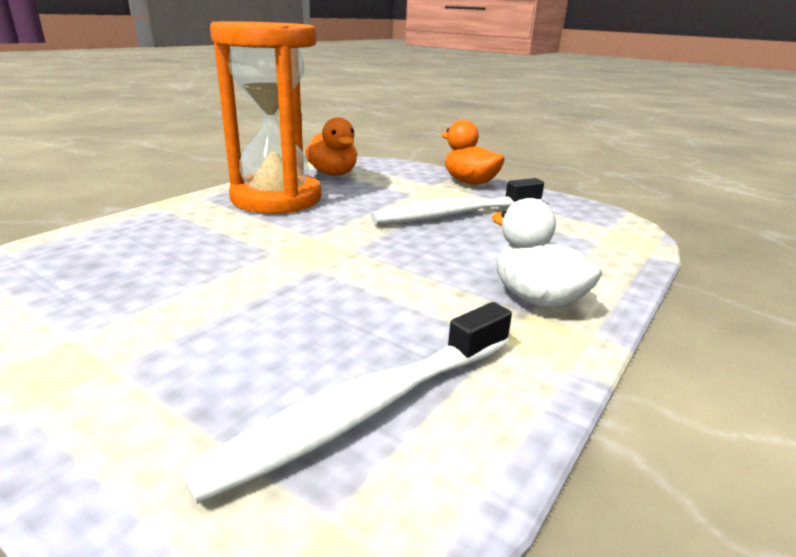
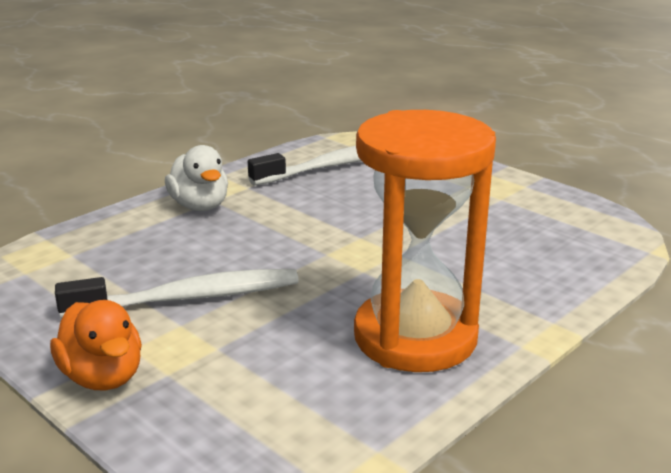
camera: 170 degrees left, 0 degrees up
orange duck [305,118,357,176] -> none

